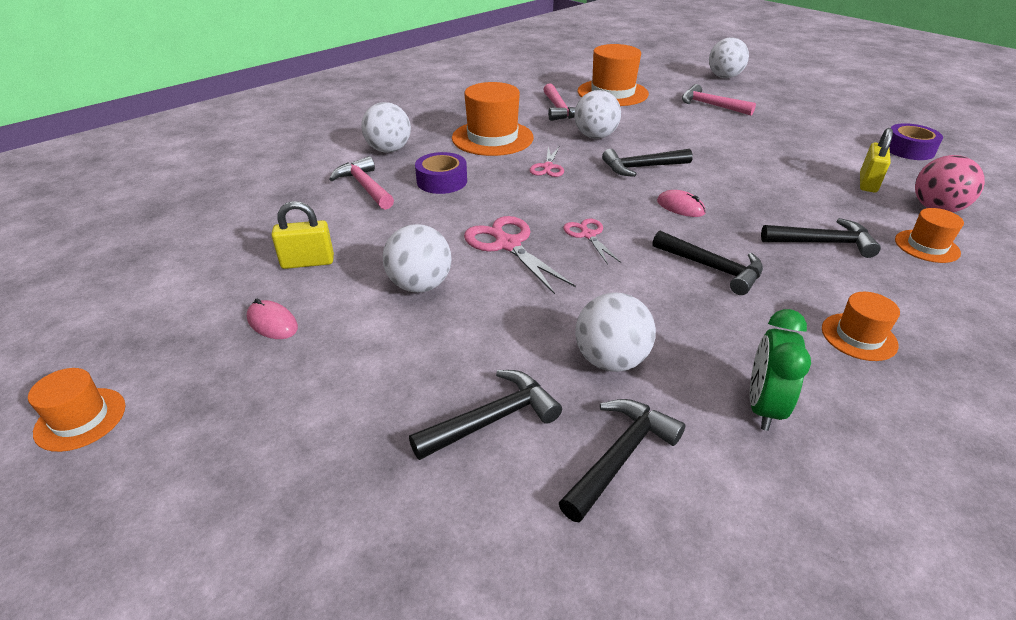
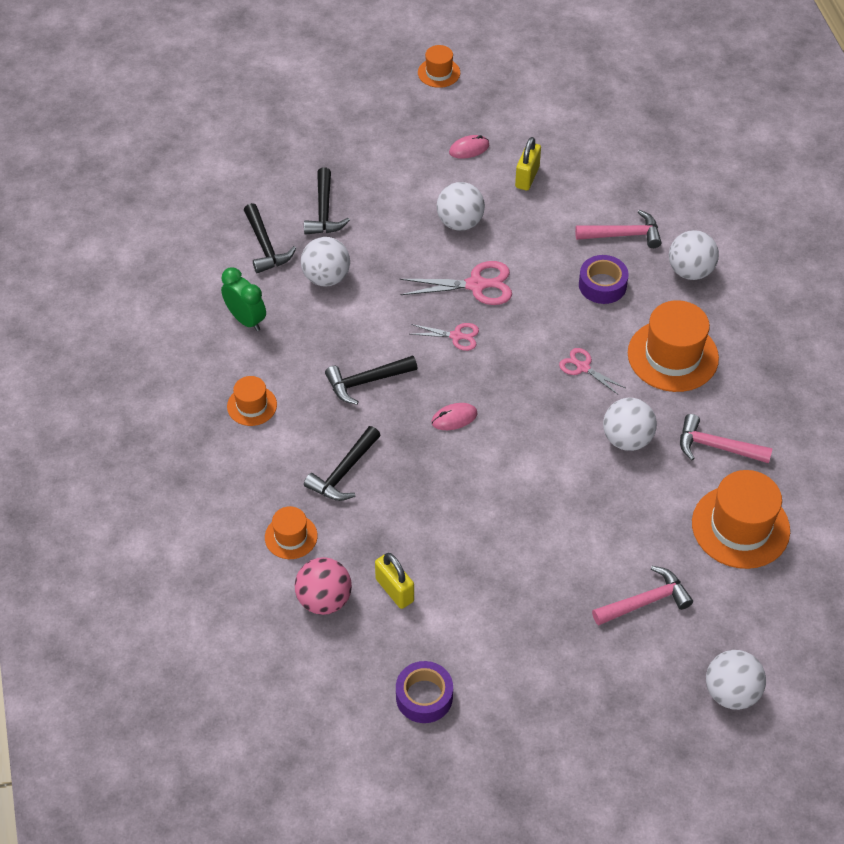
camera: 120 degrees right, 15 degrees up
black hammer [602,149,693,177] -> none

